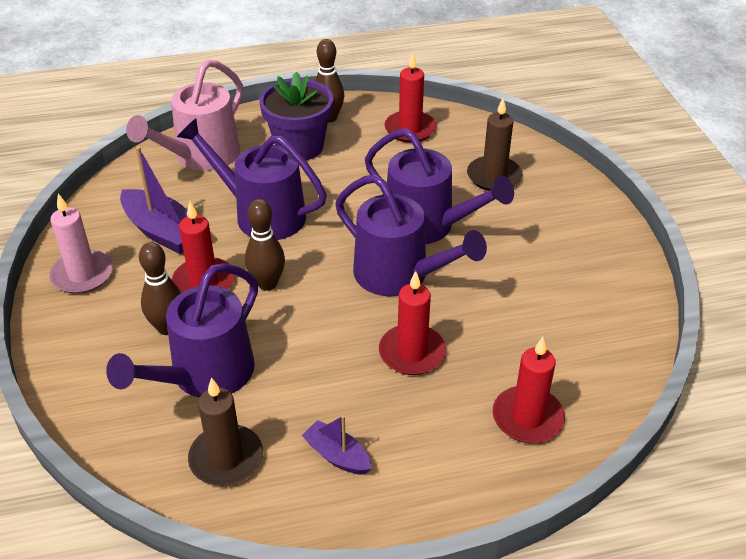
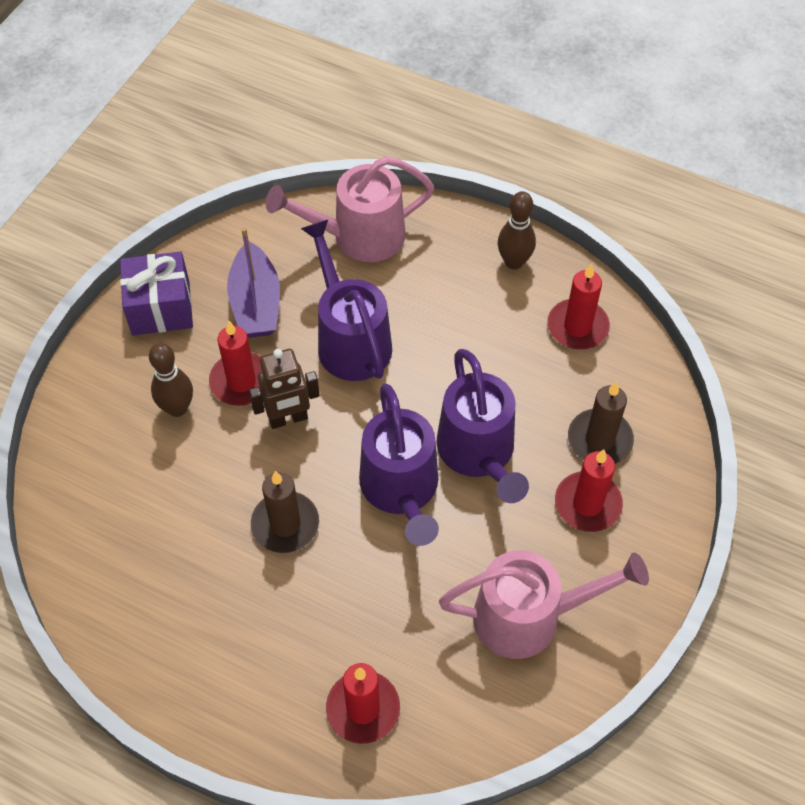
camera: 40 degrees right, 15 degrees up
pink candle [49,194,113,294] -> purple gift [120,251,193,335]
purple watering can [106,263,258,398] -> none
brown candle [188,377,263,486] -> brown candle moved to [251,471,319,553]
brown bowling pin [245,199,285,291] -> brown robot [249,349,320,429]
purple flower pot [259,72,333,161] -> none
purple boat [302,415,371,475] -> none
red candle [379,271,446,375] -> red candle moved to [555,449,623,532]
none -> pink watering can [439,550,649,659]

